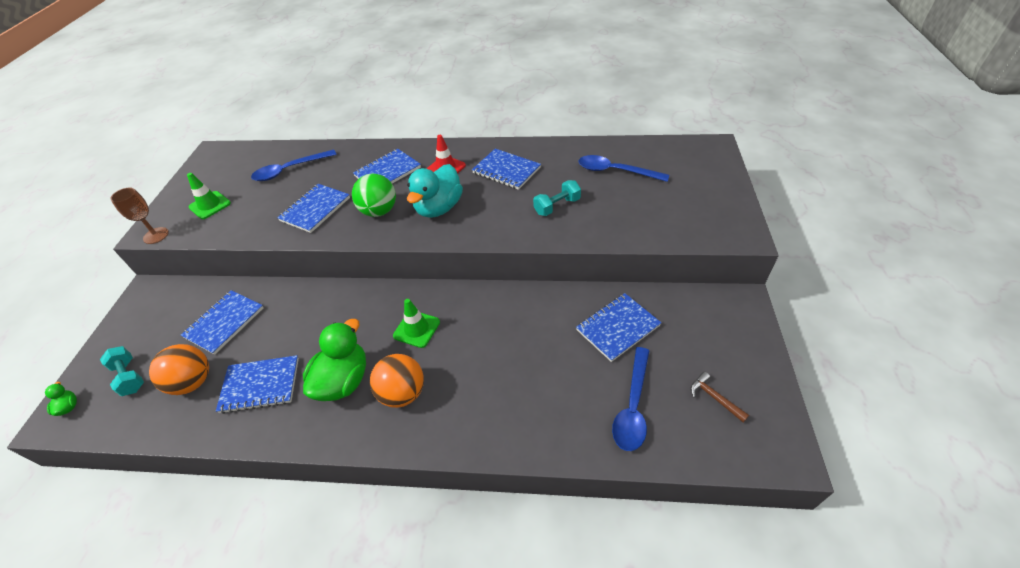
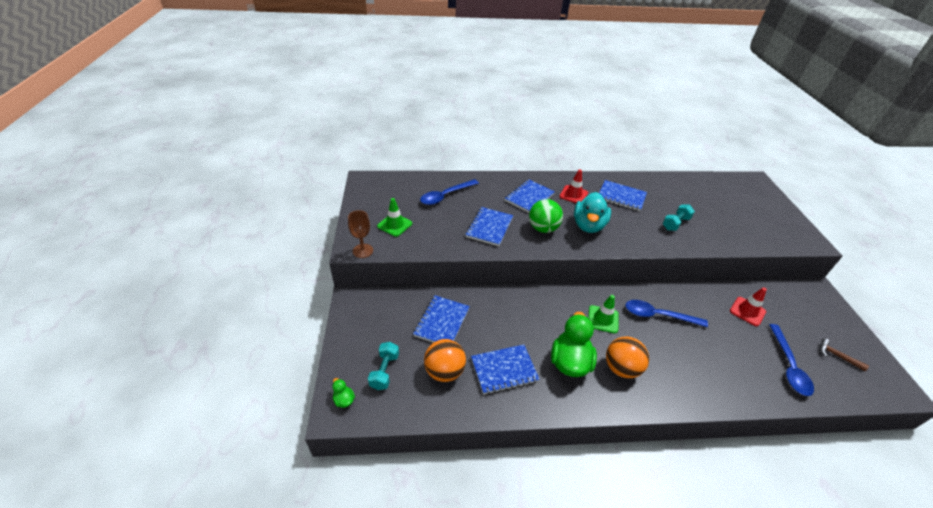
camera: 15 degrees left, 5 degrees down
turquoise dumbbell [100,346,144,396] -> turquoise dumbbell turned 60 degrees clockwise [368,342,399,390]
blue notebook [576,293,661,362] -> red traffic cone [730,287,767,326]
blue spoon [579,155,669,182] -> blue spoon moved to [625,300,708,327]

